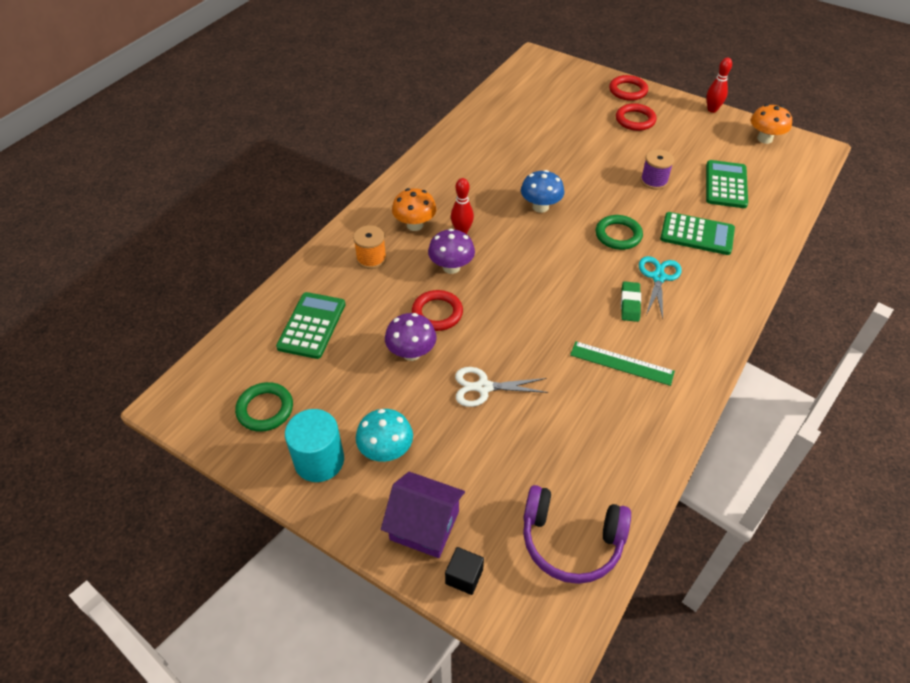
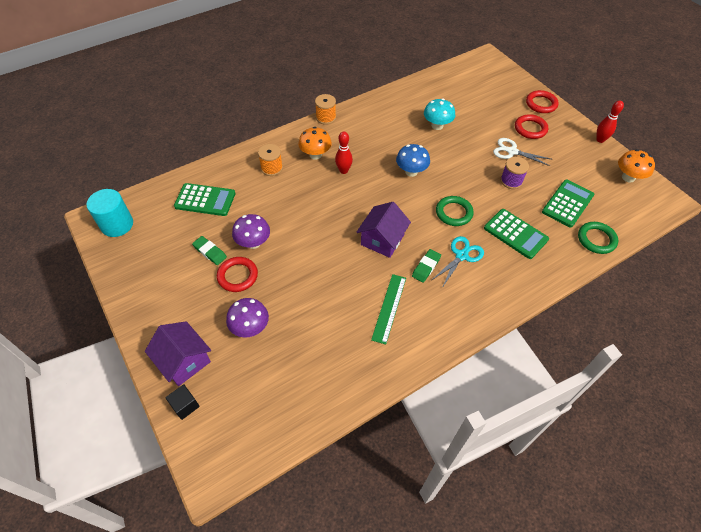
camera: 25 degrees right, 5 degrees up
green ring [235,382,293,432] -> green ring moved to [578,222,618,254]
green calculator [276,292,346,359] -> green calculator turned 60 degrees clockwise [174,183,235,216]
turquoise cylinder [285,409,344,482] -> turquoise cylinder moved to [86,189,133,237]
turquoise mushroom [356,409,413,462] -> turquoise mushroom moved to [424,98,455,130]
red ring [412,290,463,331] -> red ring moved to [217,257,258,292]
purple mushroom [428,229,475,274] -> purple mushroom moved to [226,298,269,337]
white scissors [455,367,548,407] -> white scissors moved to [493,138,551,166]
purple headphones [523,485,631,584] -> none
green ruler [570,341,675,386] -> green ruler turned 60 degrees clockwise [371,274,406,345]
none -> green eraser [192,236,227,265]
none -> orange spool [315,94,336,125]
none -> purple house [357,202,411,258]

